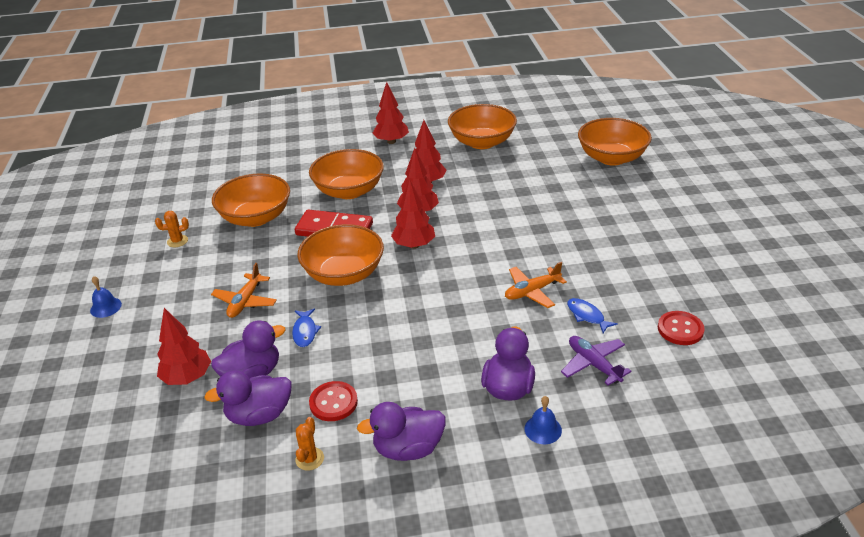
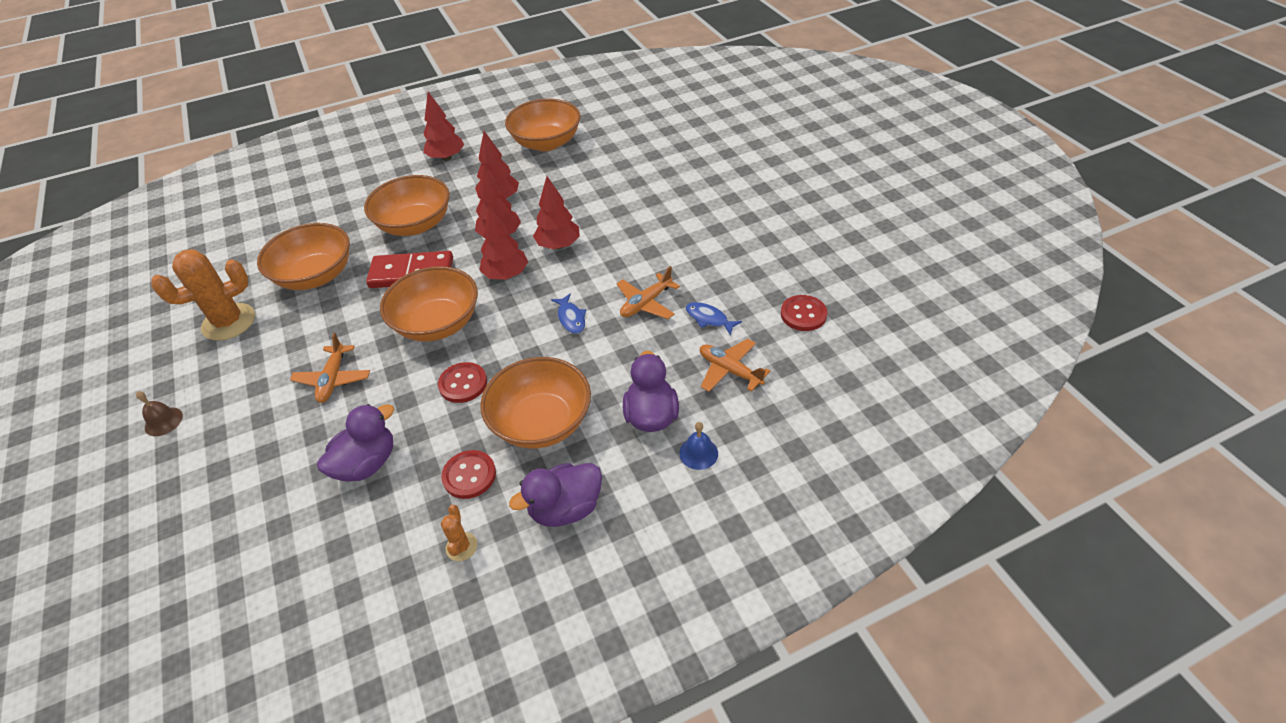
camera: 15 degrees left, 10 degrees up
blue bell [90,276,122,318] -> brown bell [136,391,183,436]
orange cactus [155,211,189,247] -> orange cactus [151,249,255,341], size x2.14
red tree [157,308,211,385] -> red tree moved to [533,176,580,249]
purple duck [204,370,292,426] -> none
blue fish [292,309,321,347] -> blue fish moved to [551,293,586,334]
purple plane [561,336,632,386] -> orange plane [700,339,770,392]
orange bowl [578,118,652,165] -> orange bowl moved to [480,357,591,448]
none -> red button [438,362,487,403]

